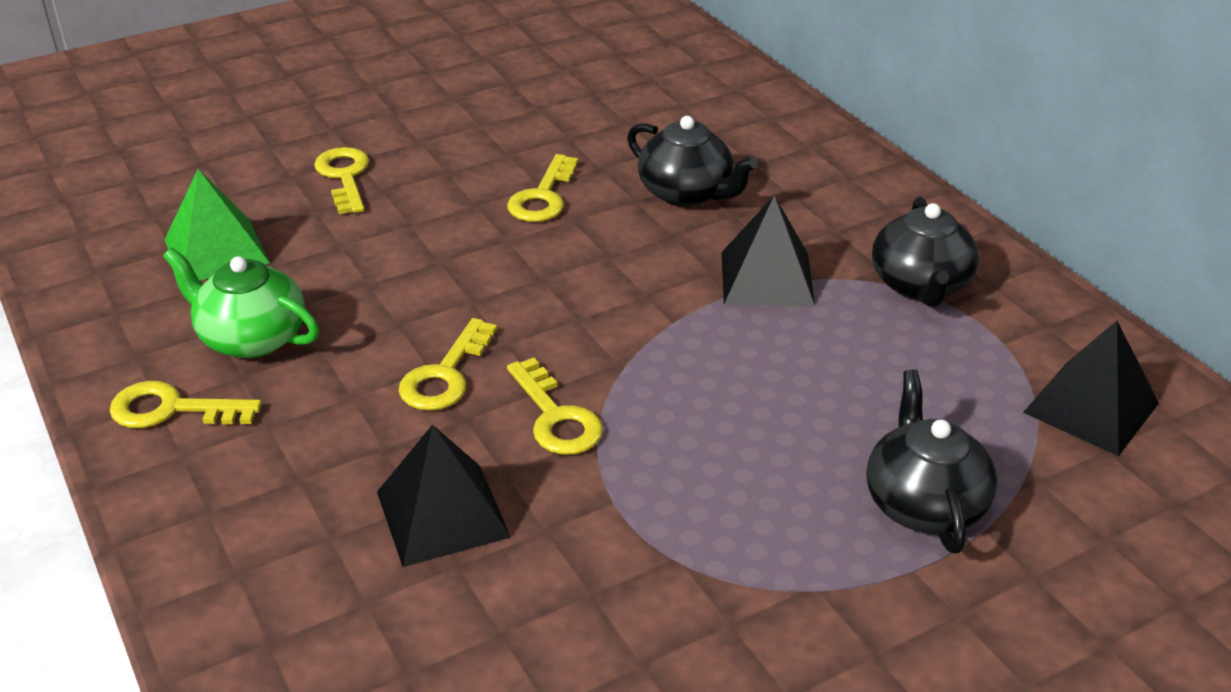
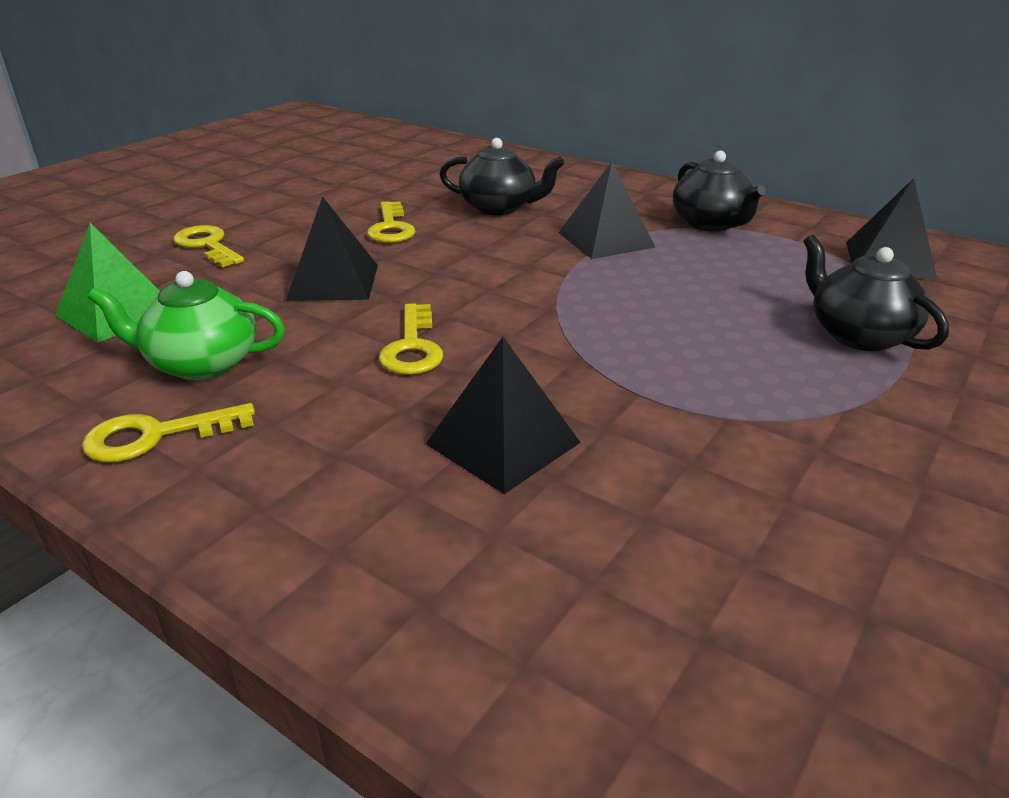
camera: 25 degrees left, 5 degrees down
yellow key [507,358,603,455] -> none
none -> black pyramid [286,196,378,301]

